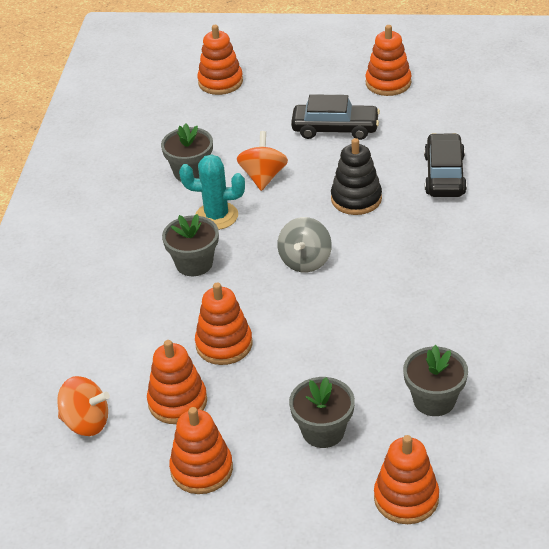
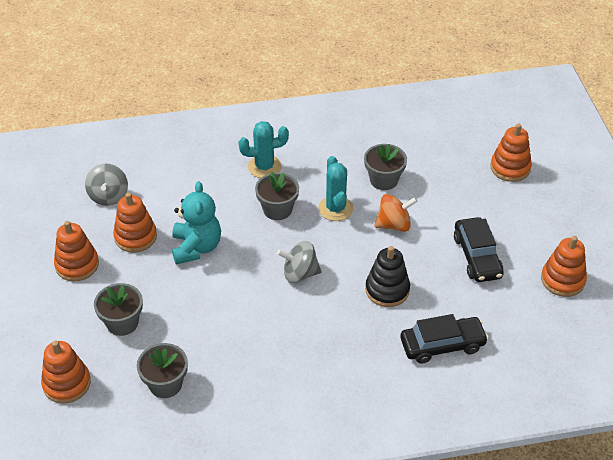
camera: 70 degrees right, 5 degrees up
orange spinning top [57,376,110,436] -> grey spinning top [85,164,128,206]
orange stacking toy [195,282,252,365] -> turquoise teddy bear [172,181,221,264]
none -> turquoise cactus [239,121,289,178]

